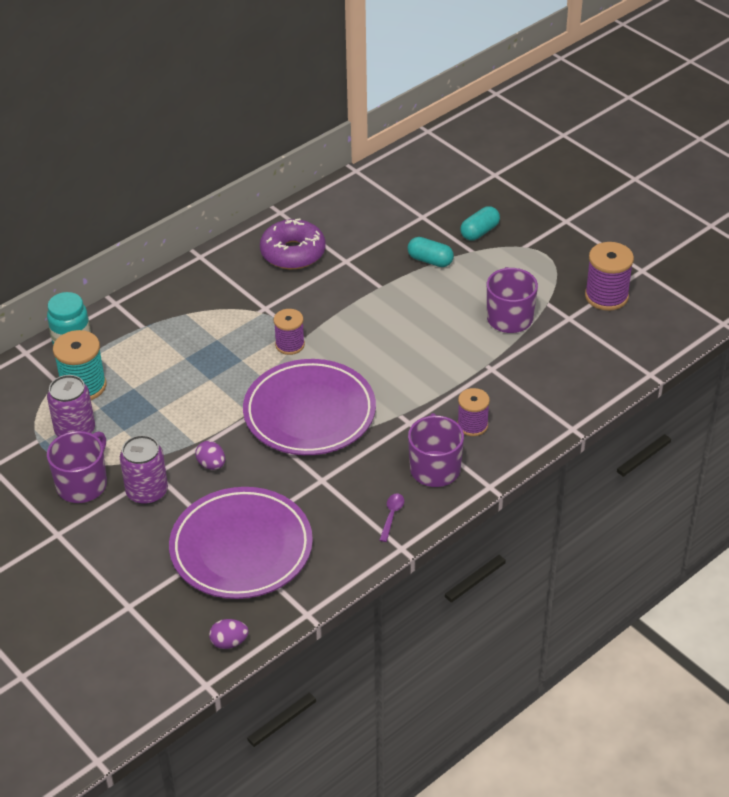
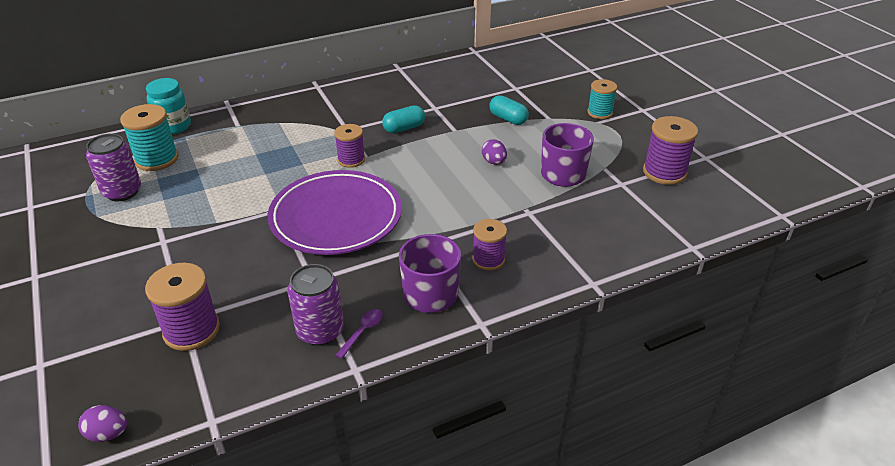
camera: 15 degrees right, 5 degrees down
purple mug [47,431,107,503] -> none
purple can [120,435,168,505] -> purple can moved to [287,264,344,346]
purple plate [169,487,313,599] -> purple spool [145,263,220,351]
purple egg [195,441,225,470] -> purple egg moved to [482,139,507,165]
purple donut [260,218,326,269] -> none
turquoise capsule [460,206,500,241] -> turquoise capsule moved to [382,105,425,133]
none -> turquoise spool [587,79,617,119]

